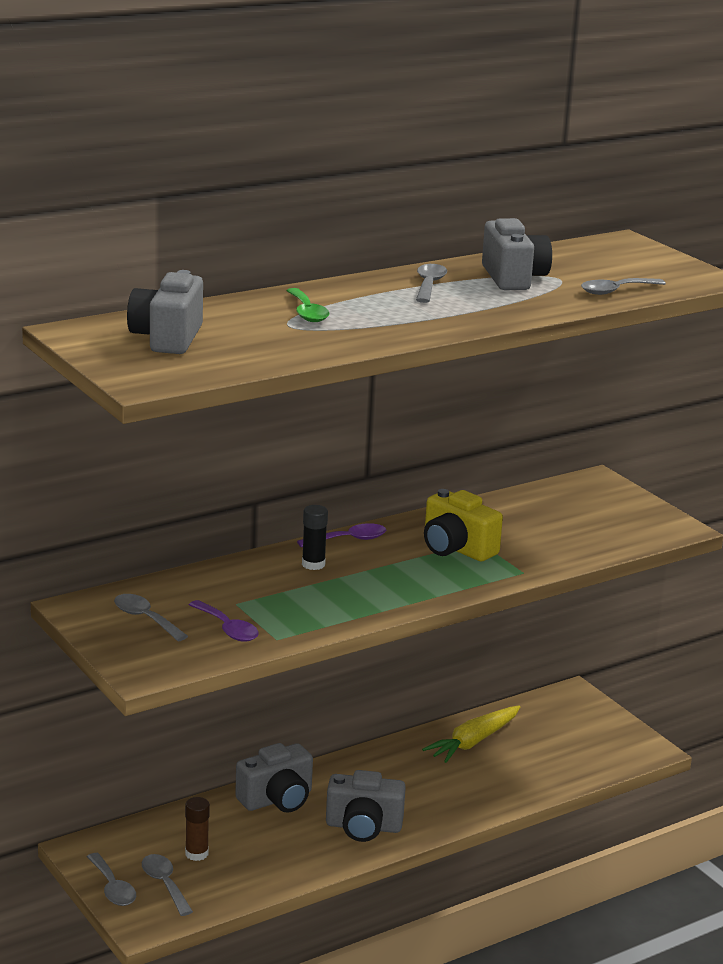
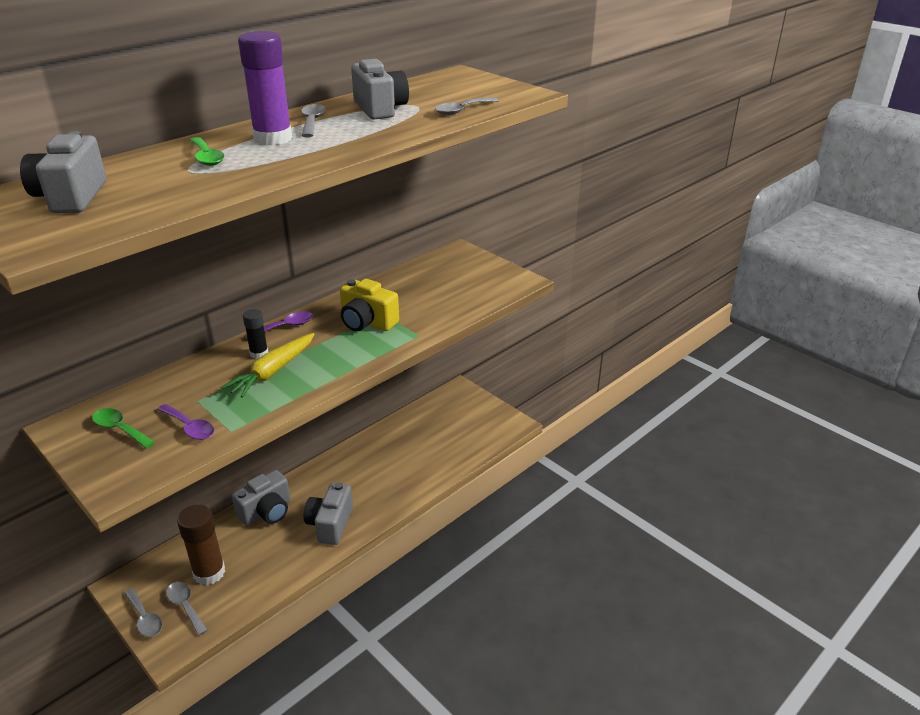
camera: 10 degrees left, 10 degrees up
grey spoon [114,594,188,641] -> green spoon [92,408,155,449]
brown glue stick [185,797,210,861] -> brown glue stick [177,505,225,585], size x1.80
grey camera [326,770,406,842] -> grey camera turned 105 degrees clockwise [304,482,353,545]
yellow carrot [422,706,520,763] -> yellow carrot moved to [221,333,315,398]
none -> purple glue stick [238,31,292,146]

